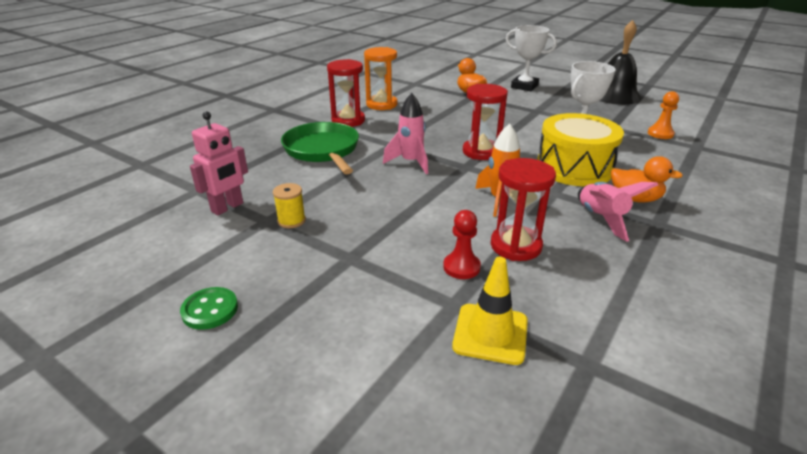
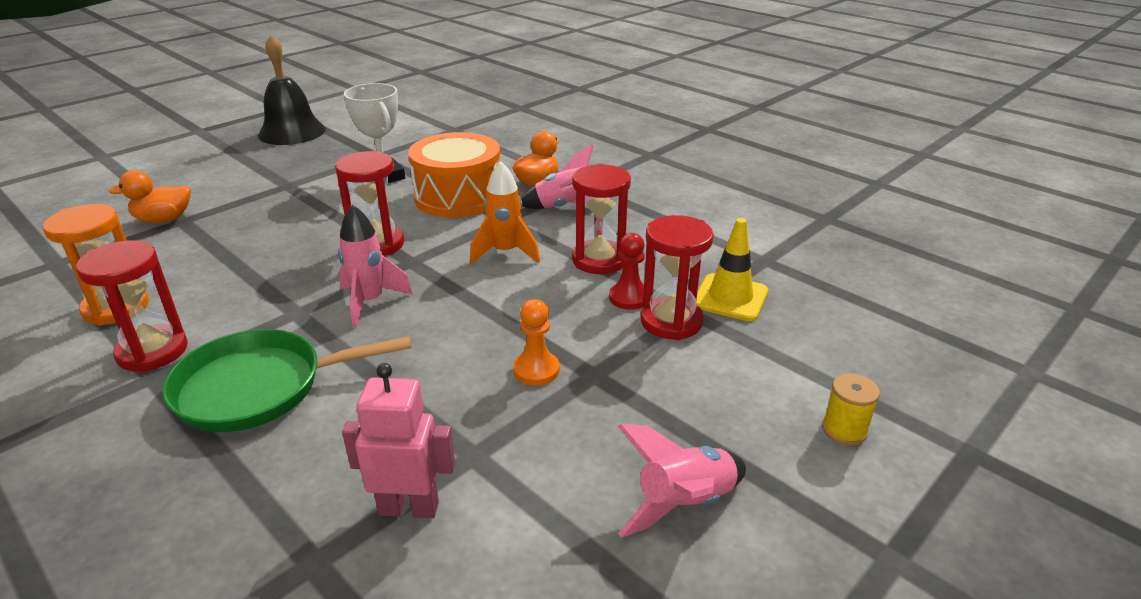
camera: 80 degrees left, 0 degrees up
green button [180,287,238,330] -> pink rocket [618,424,746,538]
pink robot [190,112,248,215] -> pink robot turned 45 degrees counterclockwise [342,363,455,518]
yellow spool [273,183,306,228] -> yellow spool moved to [822,373,880,446]
white trophy [506,25,557,91] -> none
yellow drum [537,113,624,186] -> orange drum [408,132,500,218]
orange pawn [648,91,679,139] -> orange pawn moved to [513,299,560,385]
none -> red hourglass [641,215,714,340]

